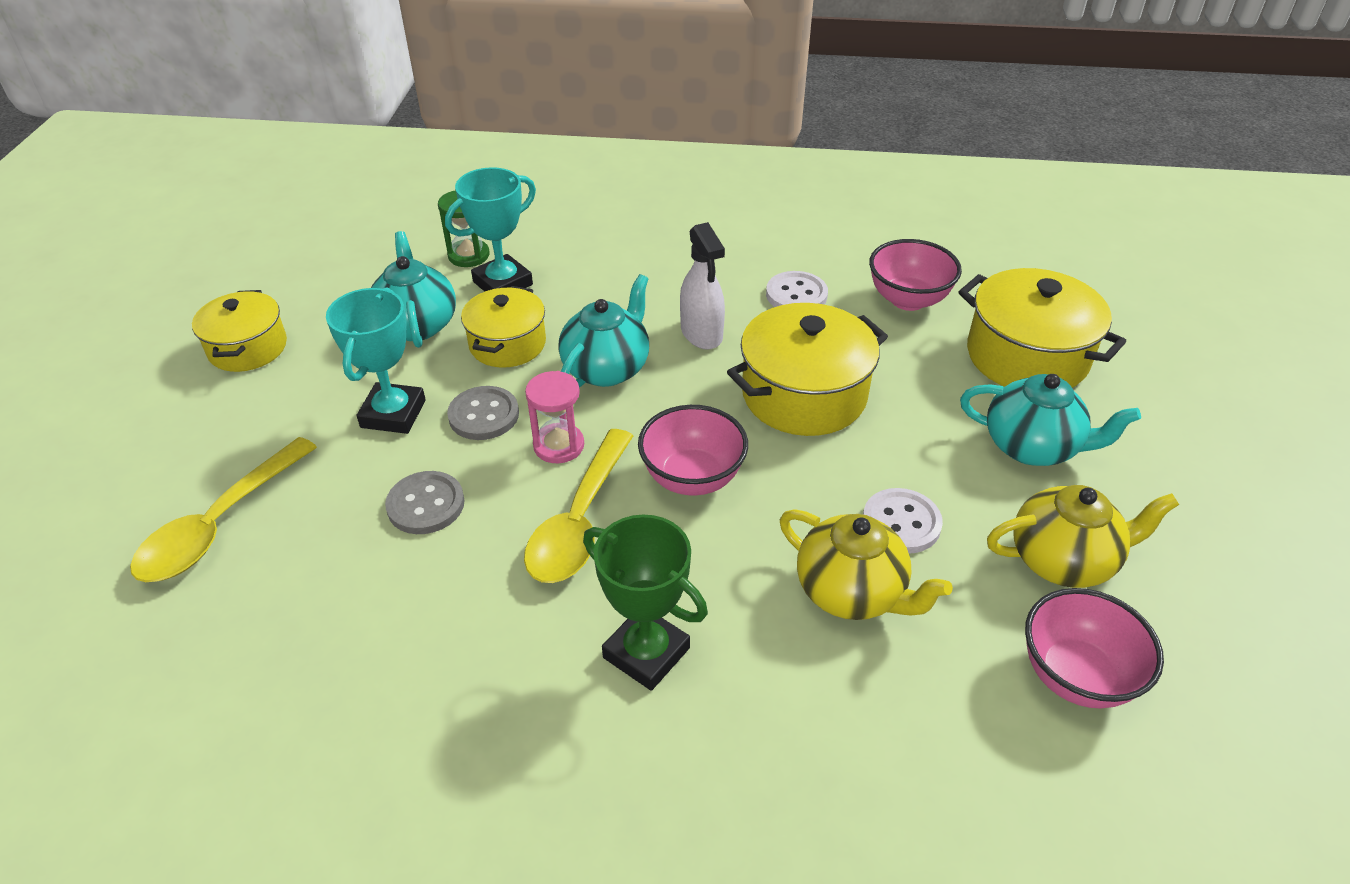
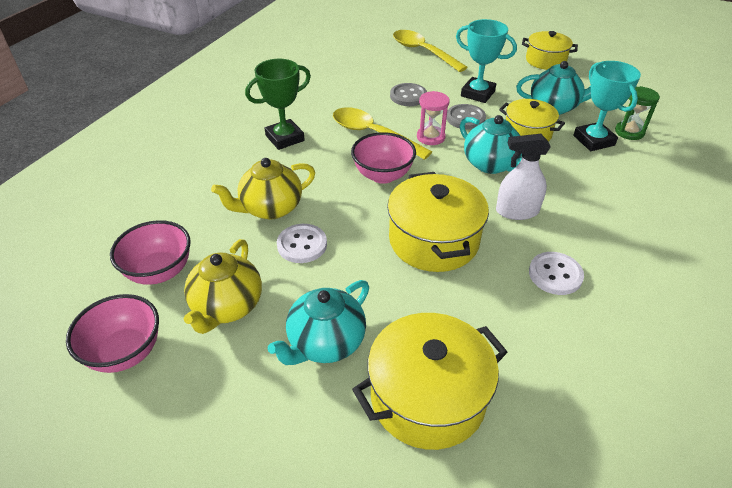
camera: 110 degrees right, 0 degrees up
pink bowl [869,239,962,311] -> pink bowl moved to [66,294,159,373]

